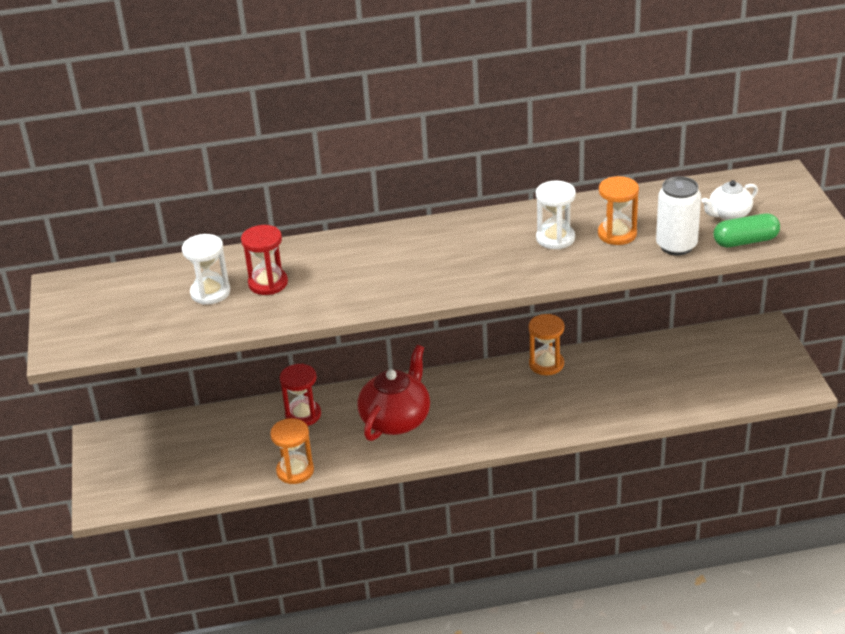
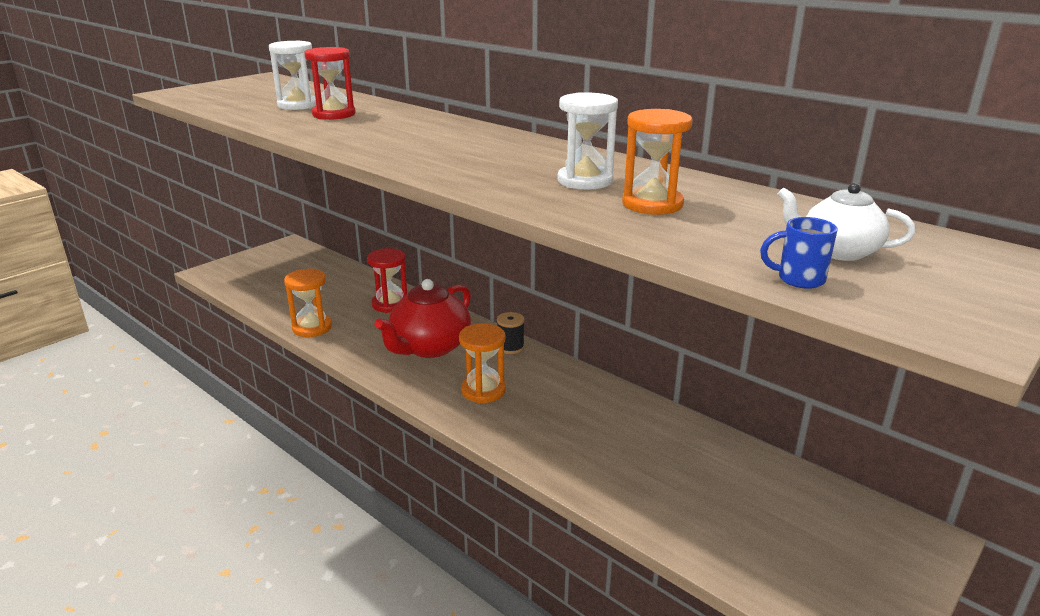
camera: 50 degrees right, 10 degrees down
red teapot [357,345,430,441] -> red teapot turned 135 degrees clockwise [375,279,471,358]
orange hourglass [529,314,564,375] -> orange hourglass moved to [459,323,506,403]
white can [656,176,701,256] -> none
green capsule [713,213,780,247] -> blue mug [760,217,838,289]
none -> black spool [497,312,524,354]

